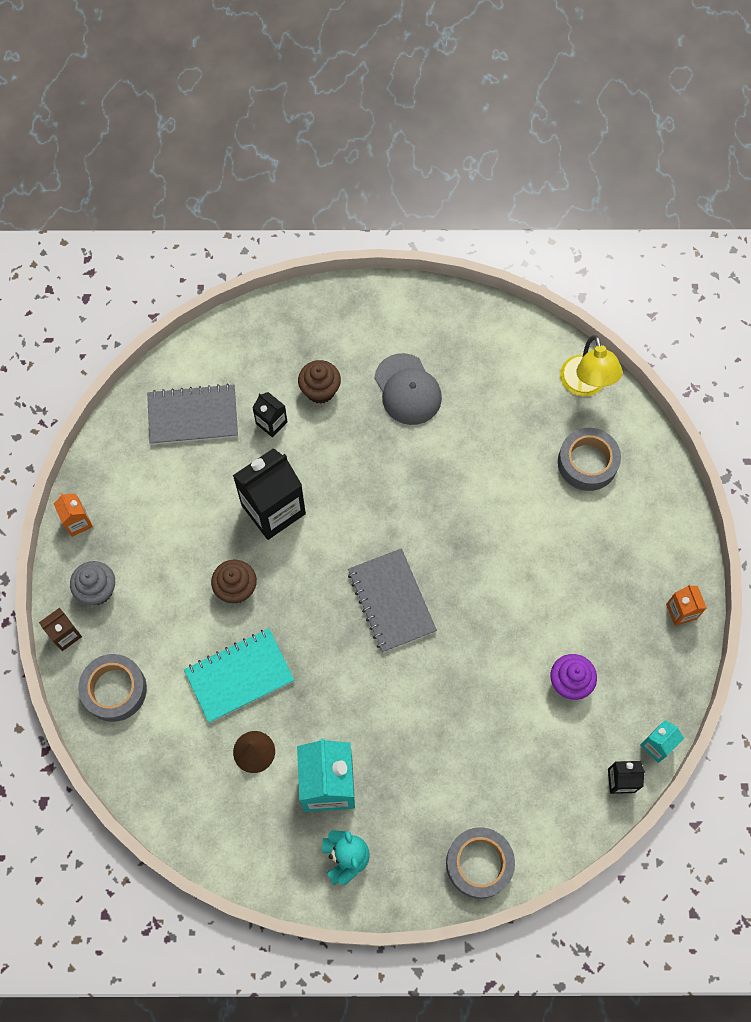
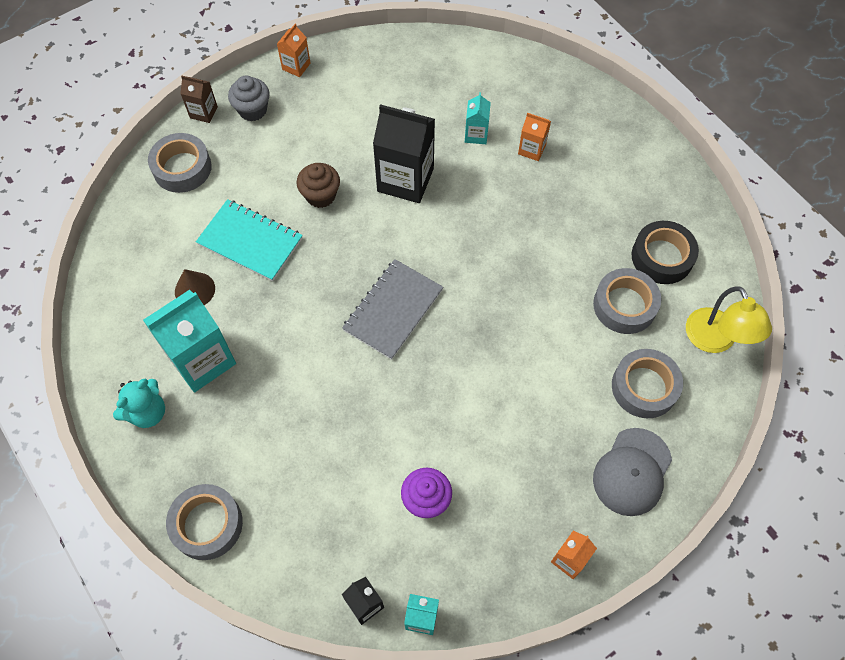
camera: 55 degrees right, 5 degrees down
grey notebook [147,383,238,445] -> none
black carton [252,392,288,437] -> turquoise carton [465,92,491,144]
brown cupcake [298,360,341,404] -> orange carton [518,113,551,161]
grey cap [374,353,442,425] -> grey cap moved to [593,428,672,516]
yellow lamp [560,335,623,396] -> yellow lamp turned 60 degrees counterclockwise [686,286,772,353]
none -> grey tape [593,268,661,334]
none -> black tape [632,221,699,284]

